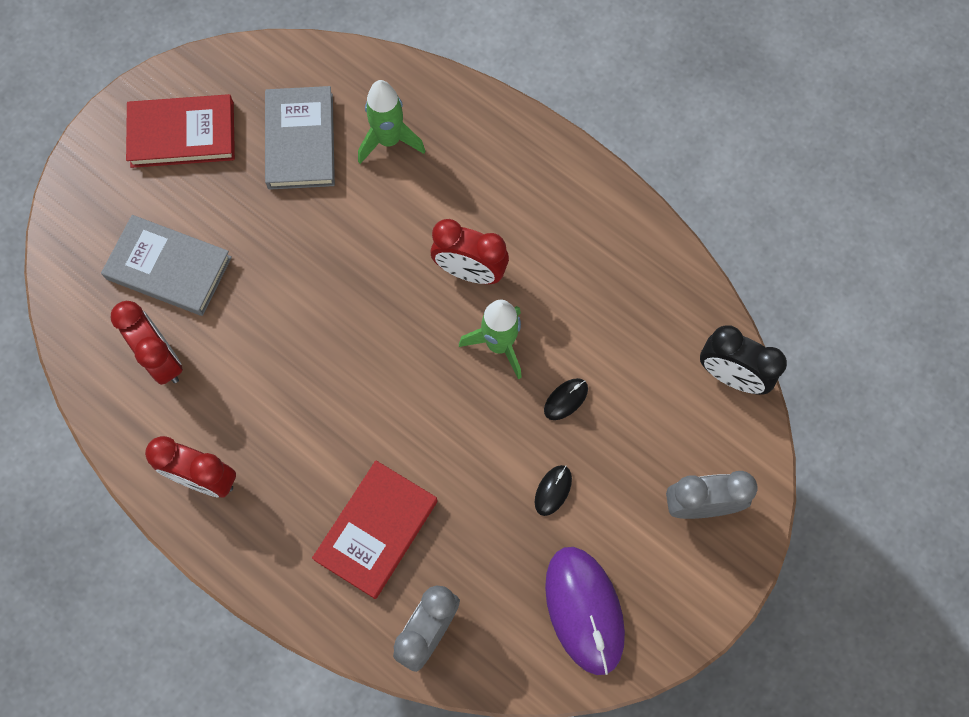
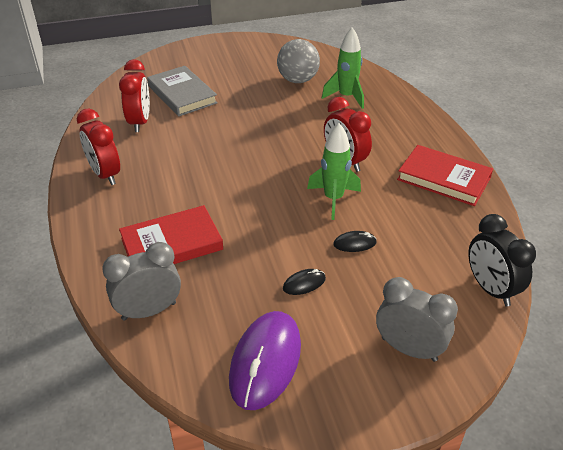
camera: 35 degrees right, 30 degrees down
red book [126,94,235,168] -> red book moved to [397,145,493,206]
grey book [265,86,335,190] -> grey ball [277,39,320,83]

